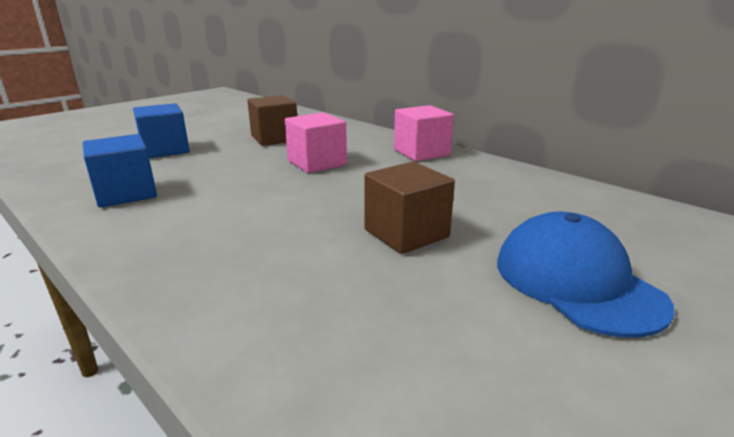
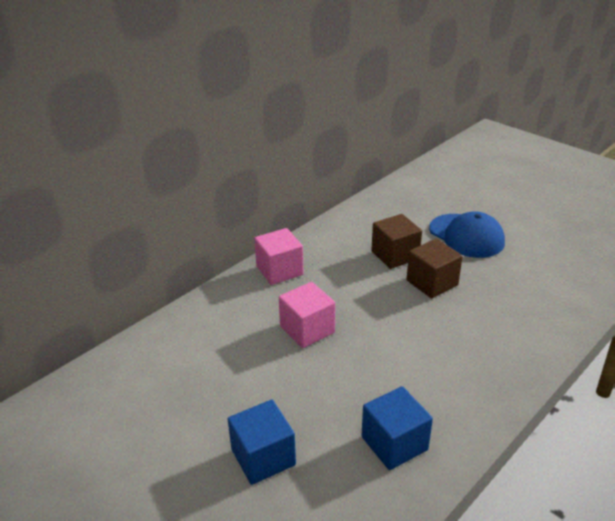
camera: 90 degrees left, 10 degrees up
brown cube [247,95,297,146] -> brown cube moved to [371,214,422,269]
blue cap [497,212,675,337] -> blue cap turned 105 degrees counterclockwise [429,211,505,258]

